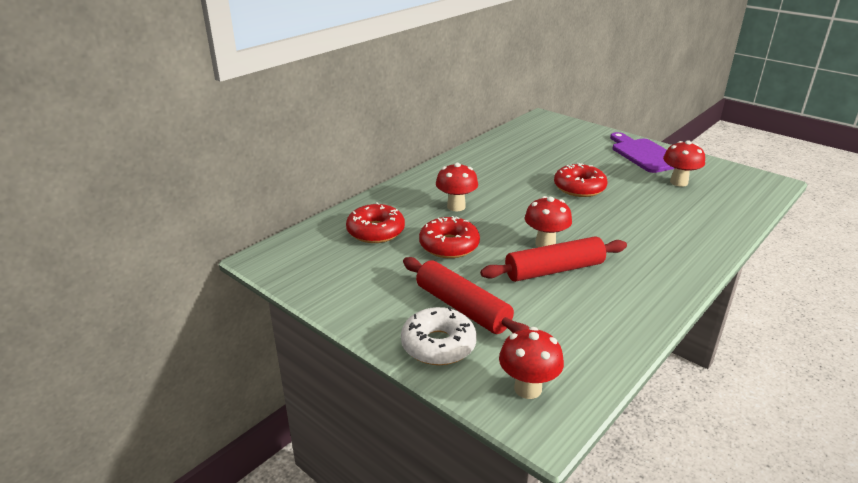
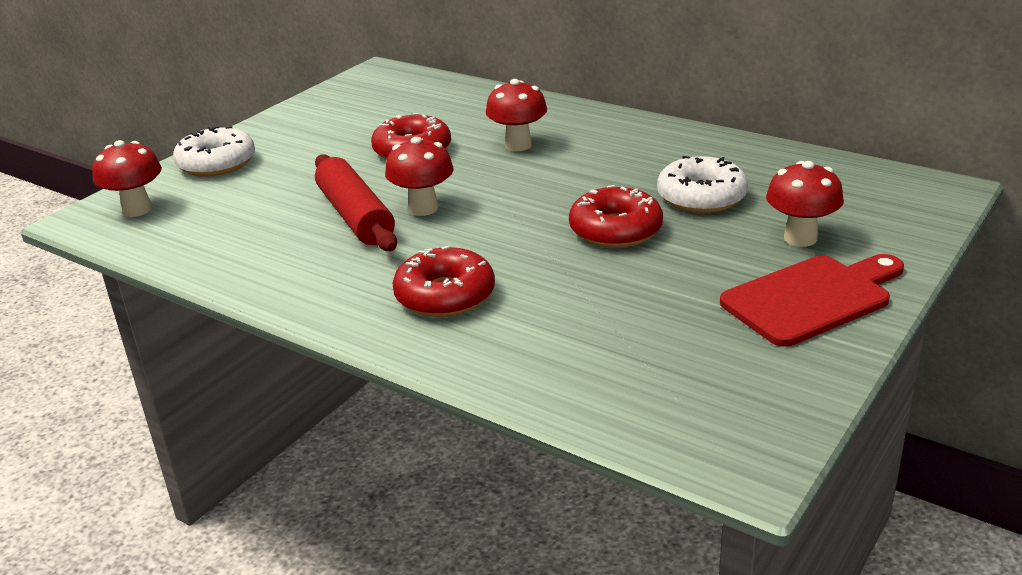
camera: 85 degrees right, 0 degrees up
red donut [346,203,405,243] -> red donut moved to [392,245,495,317]
red rolling pin [403,257,529,334] -> none
purple cutting board [610,132,674,173] -> red cutting board [720,254,904,347]
red mushroom [663,140,705,187] -> red mushroom moved to [766,161,844,247]
none -> white donut [657,156,748,213]

